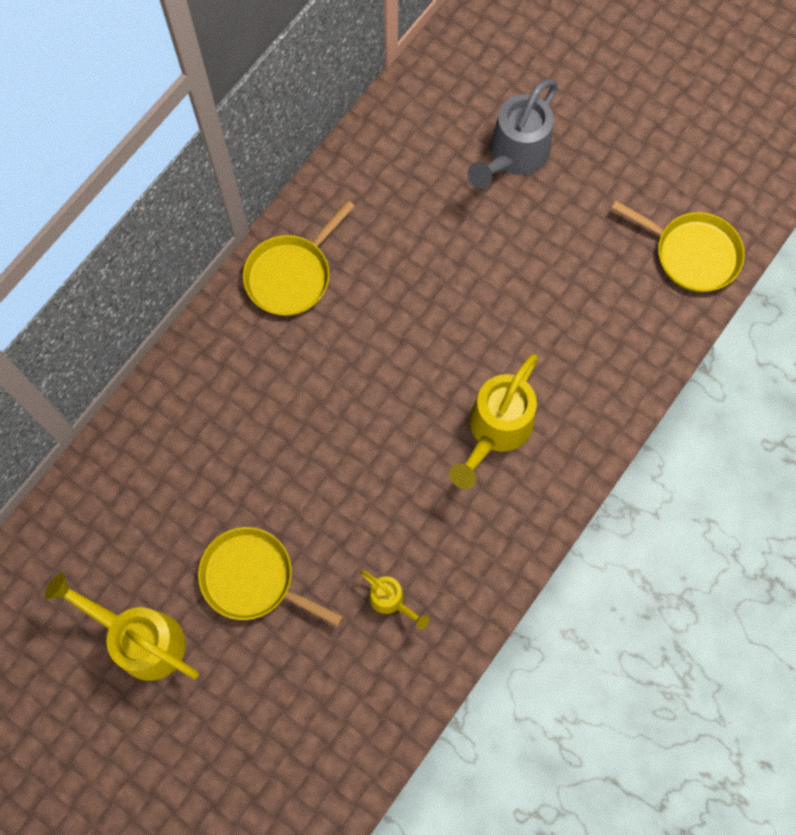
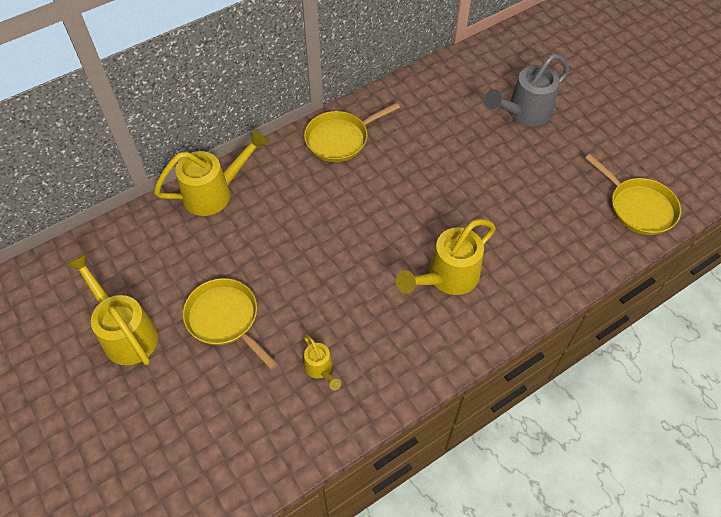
camera: 20 degrees right, 15 degrees down
none -> yellow watering can [154,130,268,216]

